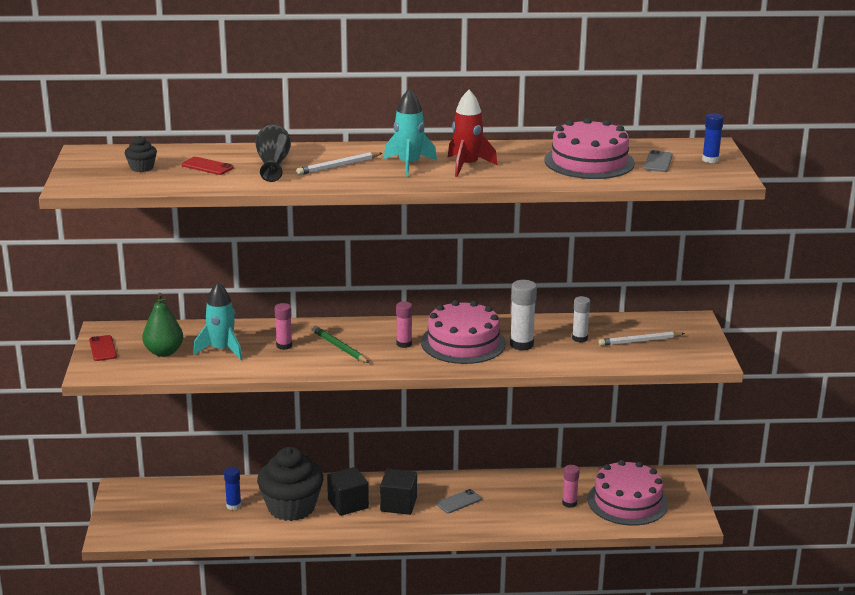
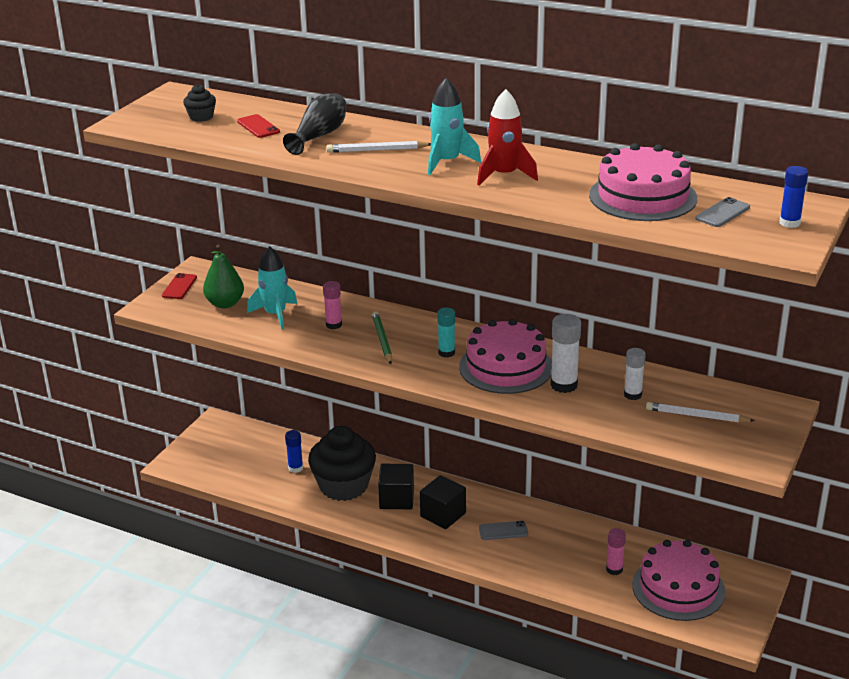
camera: 30 degrees right, 5 degrees up
pink glue stick [396,301,413,348] -> turquoise glue stick [437,308,455,358]

